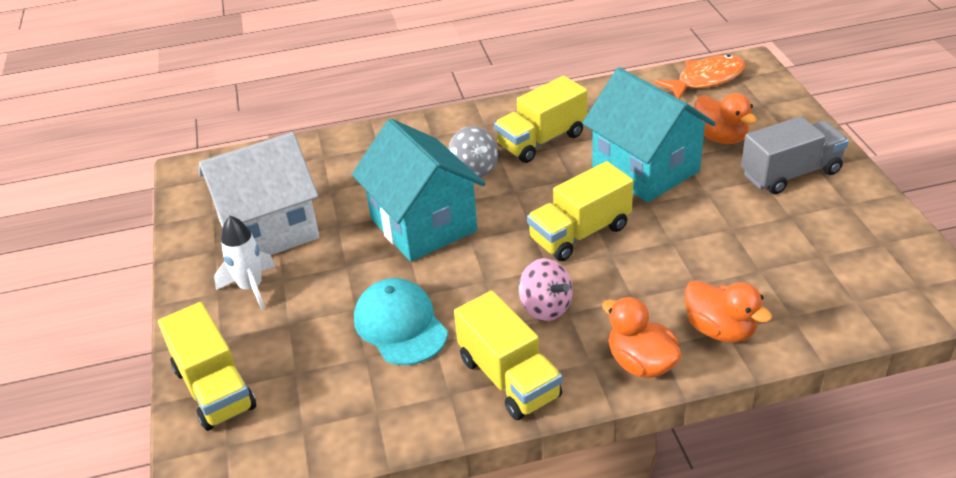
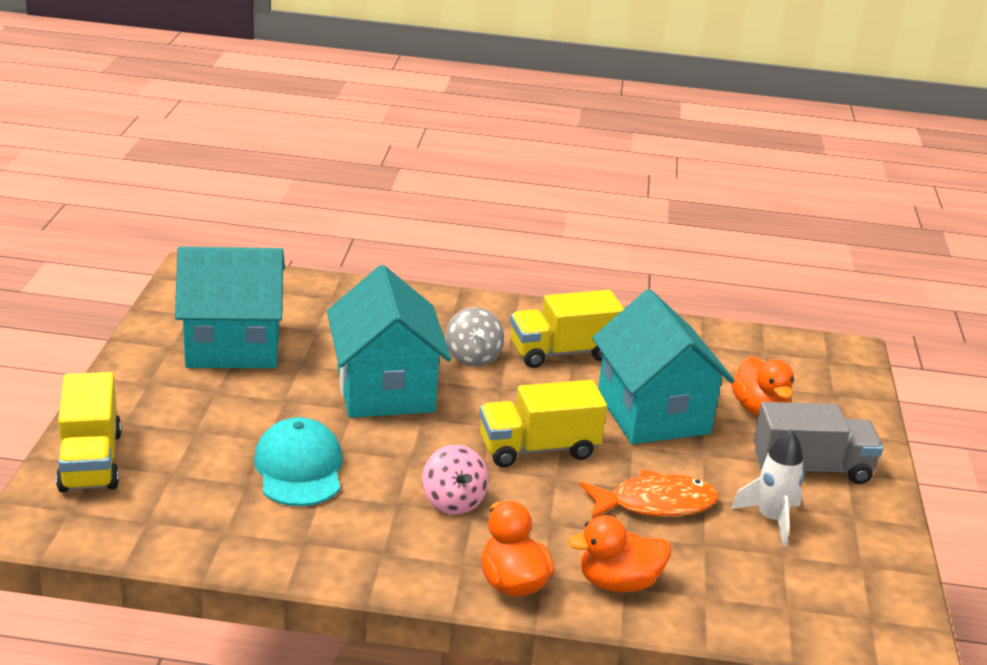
camera: 15 degrees right, 10 degrees down
white house [198,132,320,255] -> turquoise house [175,247,285,368]
white rocket [214,216,275,310] -> white rocket moved to [731,430,804,547]
yellow truck [454,291,562,420] -> none
orange fish [655,55,745,99] -> orange fish moved to [580,469,718,519]
orange duck [685,280,772,343] -> orange duck turned 105 degrees clockwise [568,515,671,592]

